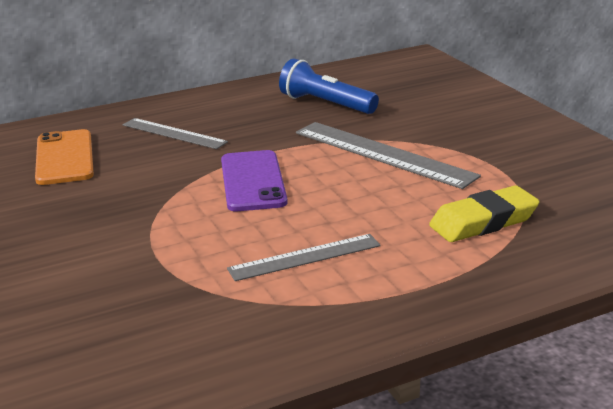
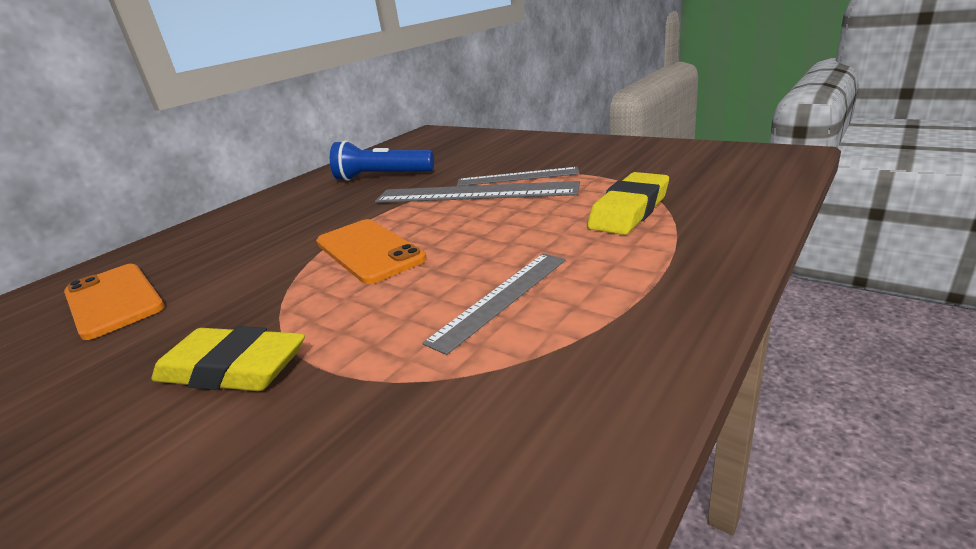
camera: 25 degrees left, 0 degrees up
grey ruler [122,118,228,149] -> grey ruler moved to [457,167,580,186]
purple phone [221,150,288,211] -> orange phone [316,219,427,284]
none -> yellow eraser [152,326,305,391]

